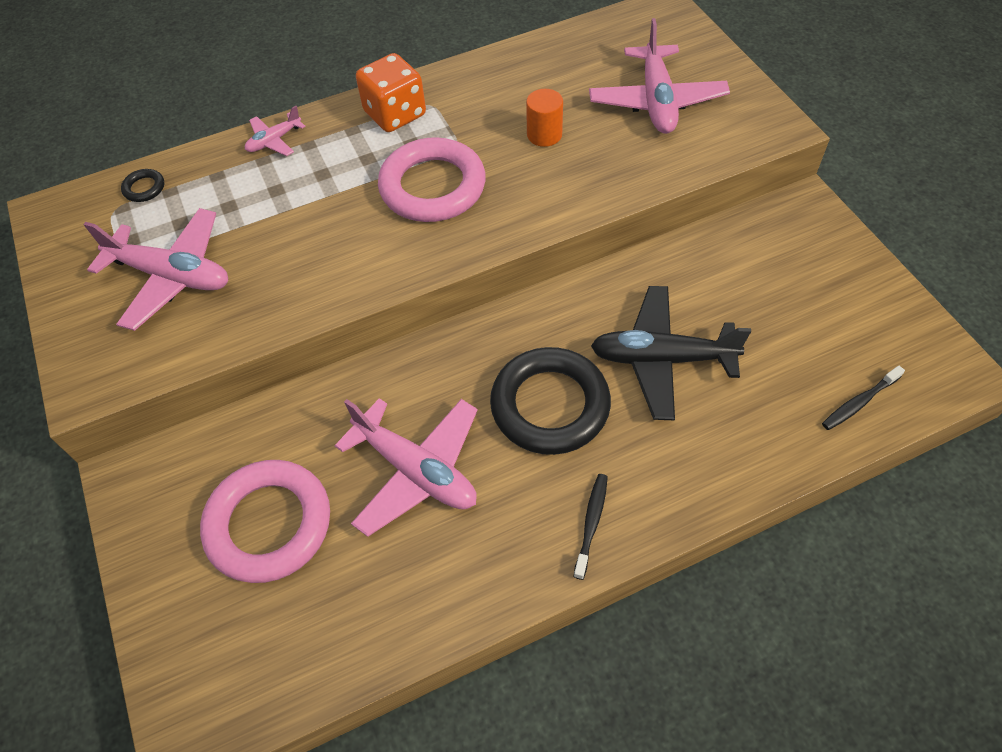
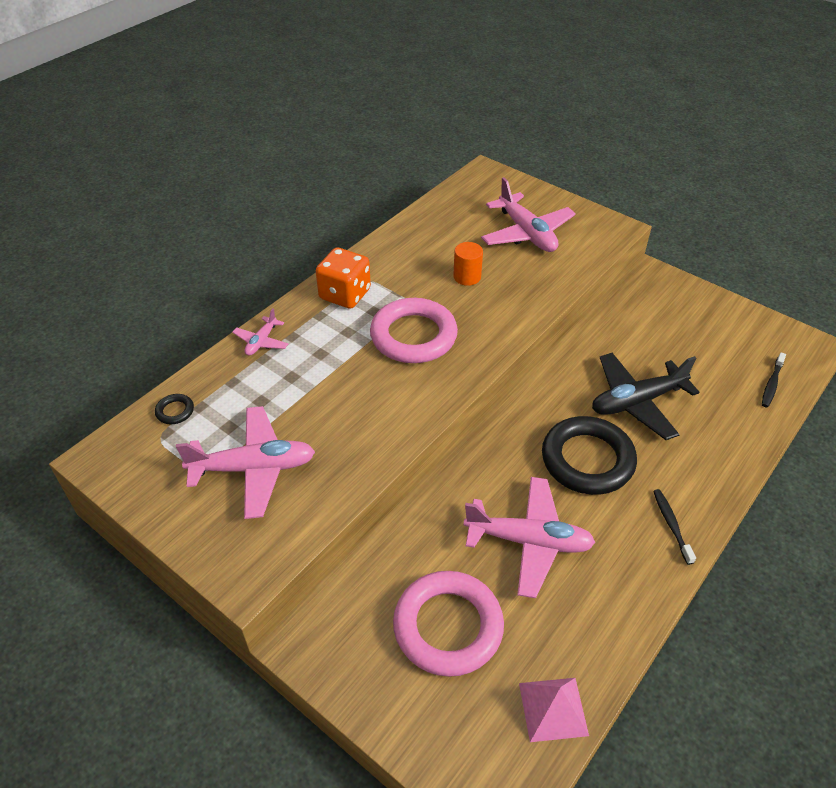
camera: 30 degrees left, 10 degrees down
none -> pink pyramid [519,678,589,742]

